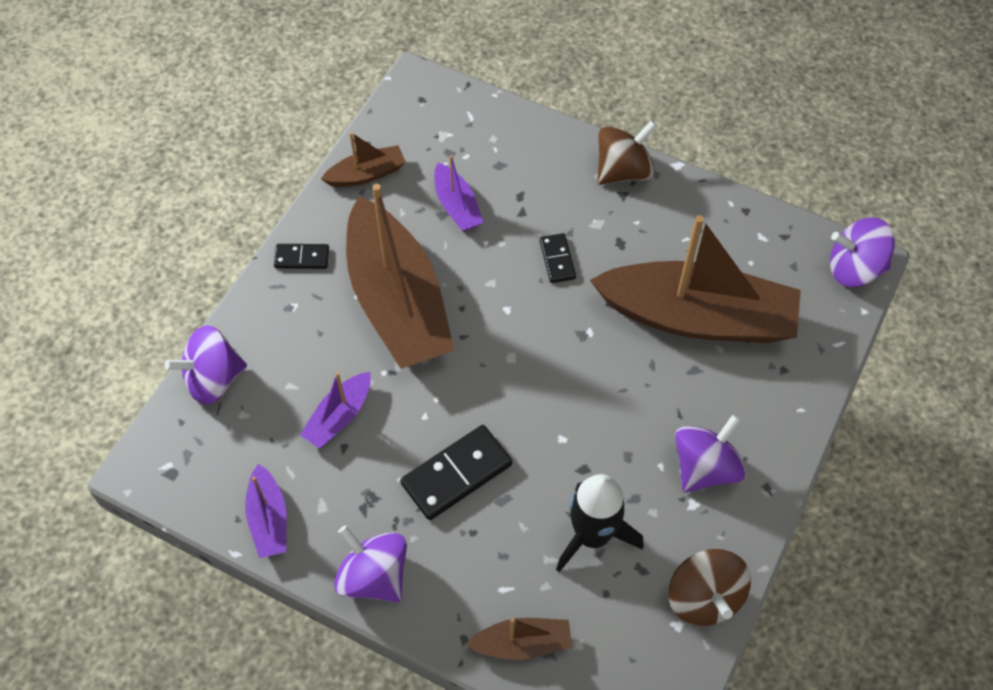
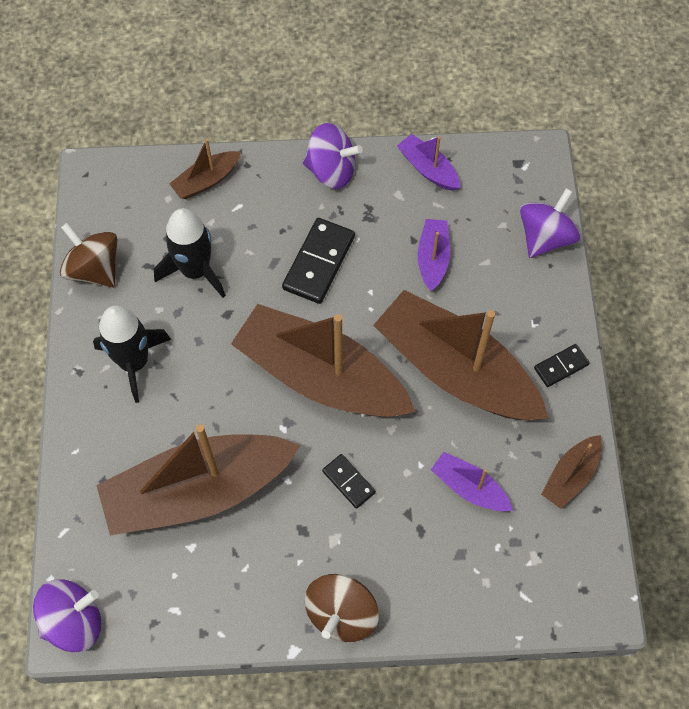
camera: 150 degrees right, 5 degrees up
purple spinning top [675,415,746,493] -> black rocket [93,306,171,403]
none -> brown boat [231,304,415,417]

